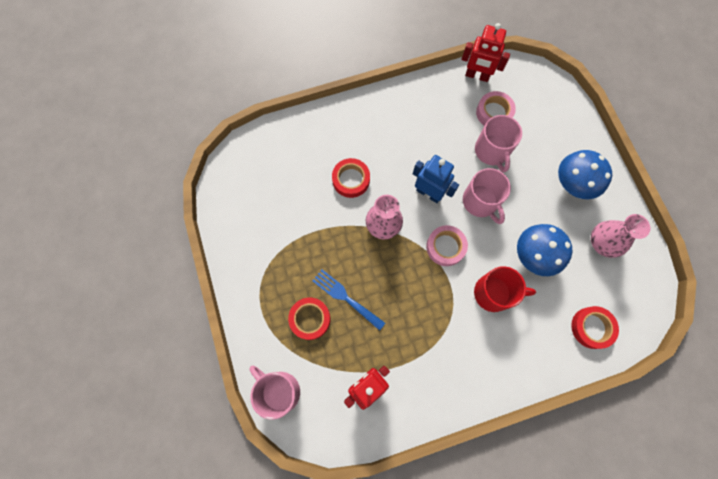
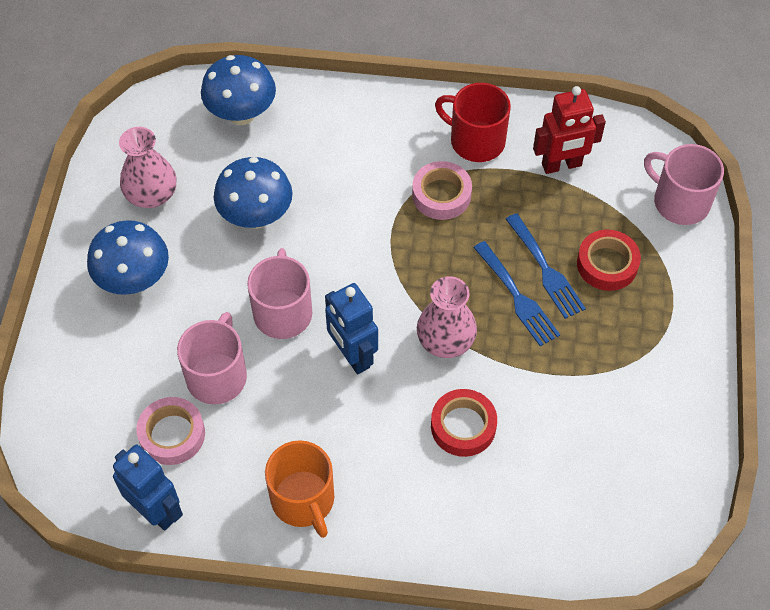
camera: 155 degrees left, 15 degrees down
pink mug [249,366,300,420] -> pink mug turned 150 degrees clockwise [644,144,724,225]
pink tape [426,225,468,266] -> pink tape moved to [412,161,472,220]
red robot [462,23,510,82] -> blue robot [113,445,183,530]
red mug [474,266,536,312] -> red mug moved to [435,83,511,162]
red tape [571,306,619,349] -> blue mushroom [201,55,276,125]
none -> orange mug [265,440,334,538]
none -> blue fork [473,241,560,346]

